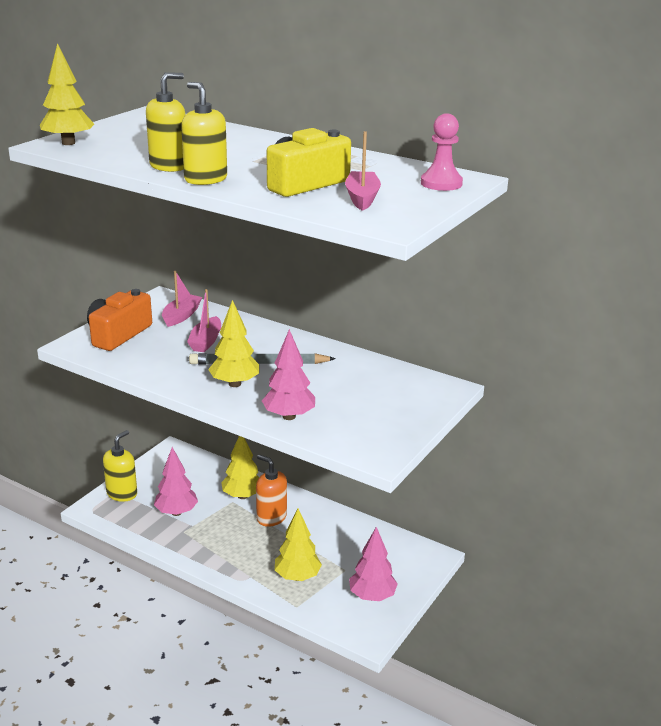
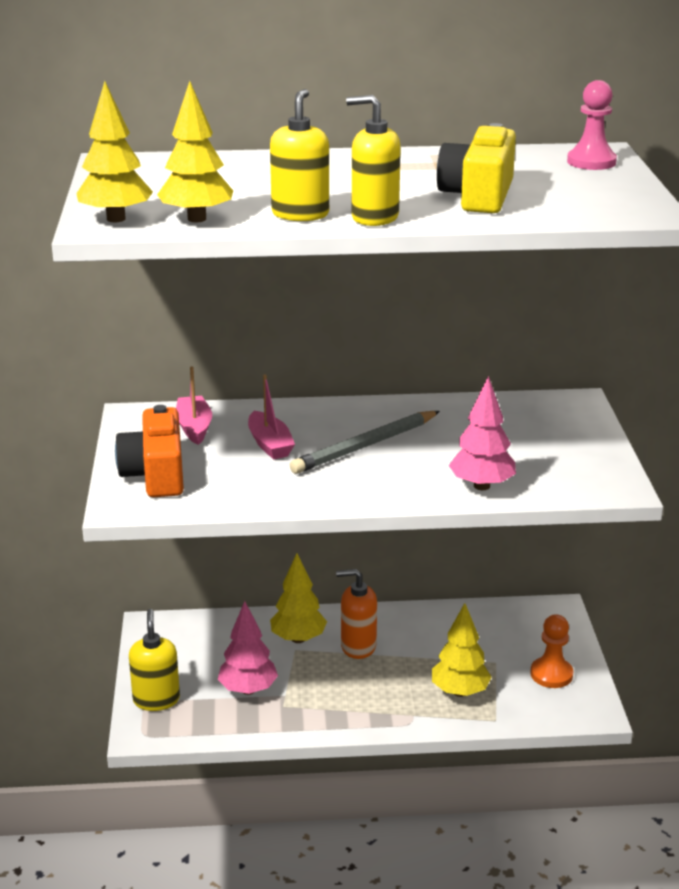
camera: 35 degrees left, 0 degrees up
yellow tree [208,300,259,387] -> yellow tree moved to [157,81,233,222]
pink boat [345,131,381,211] -> none
pink tree [349,527,398,601] -> orange pawn [530,614,573,688]

